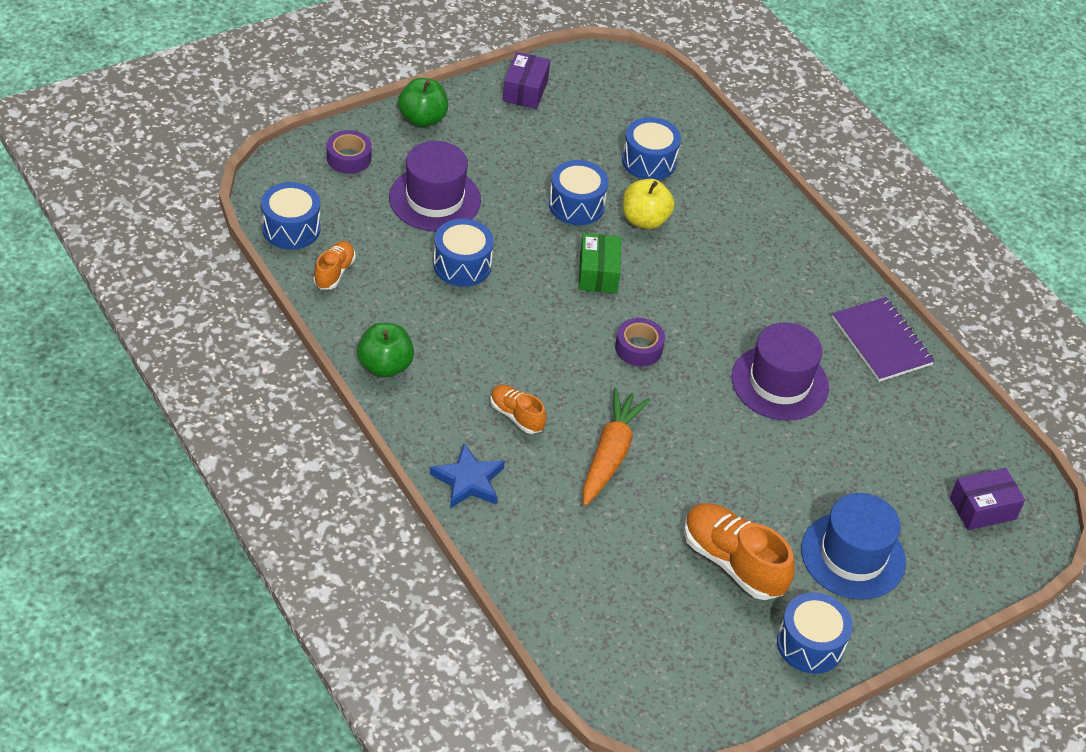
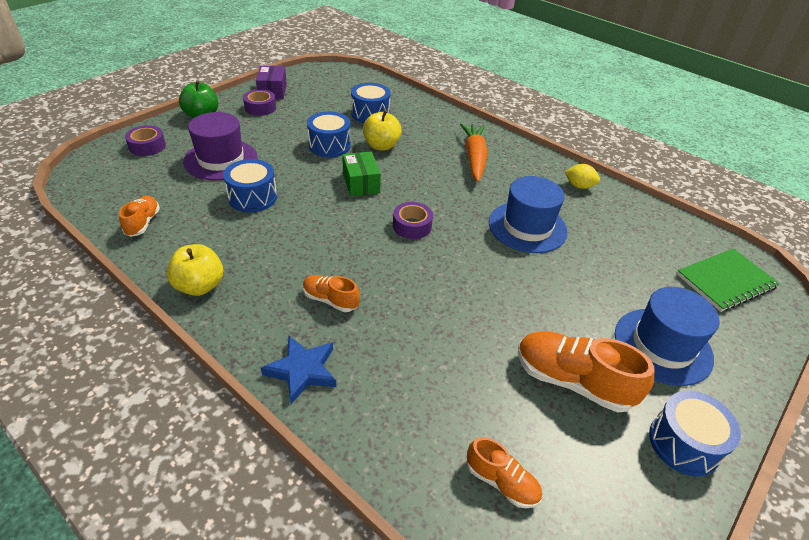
camera: 15 degrees left, 5 degrees down
blue drum [261,182,321,249] -> none
green apple [357,323,414,378] -> yellow apple [166,244,223,296]
orange carrot [583,388,651,506] -> orange carrot moved to [460,123,488,182]
purple hat [731,322,829,421] -> blue hat [489,176,568,253]
purple notebook [832,297,935,382] -> yellow lemon [565,164,600,189]
purple box [950,468,1025,530] -> green notebook [677,248,780,312]
none -> purple tape [243,89,276,116]
none -> orange shoe [467,437,542,508]

